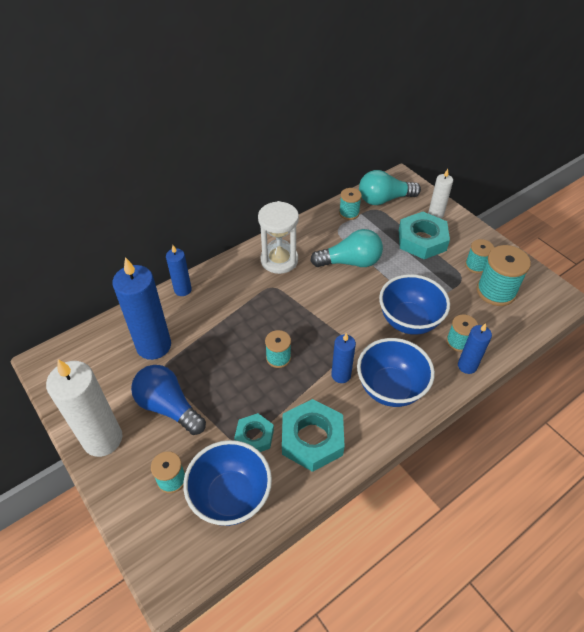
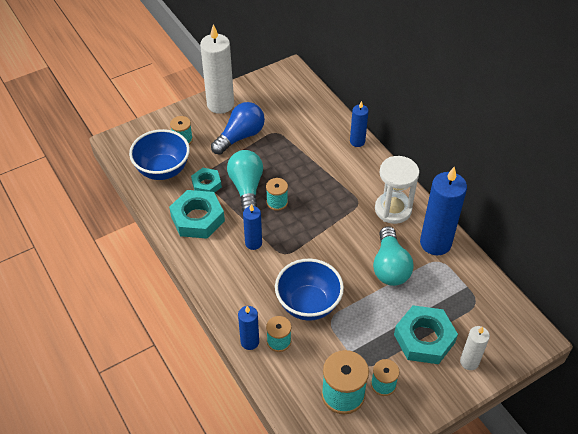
camera: 95 degrees right, 0 degrees up
blue candle [112,257,171,360] -> blue candle moved to [420,167,467,255]
turquoise spool [339,188,362,220] -> none
blue bowl [357,338,435,407] -> none
turquoise light bulb [359,170,421,205] -> turquoise light bulb moved to [227,150,263,211]

